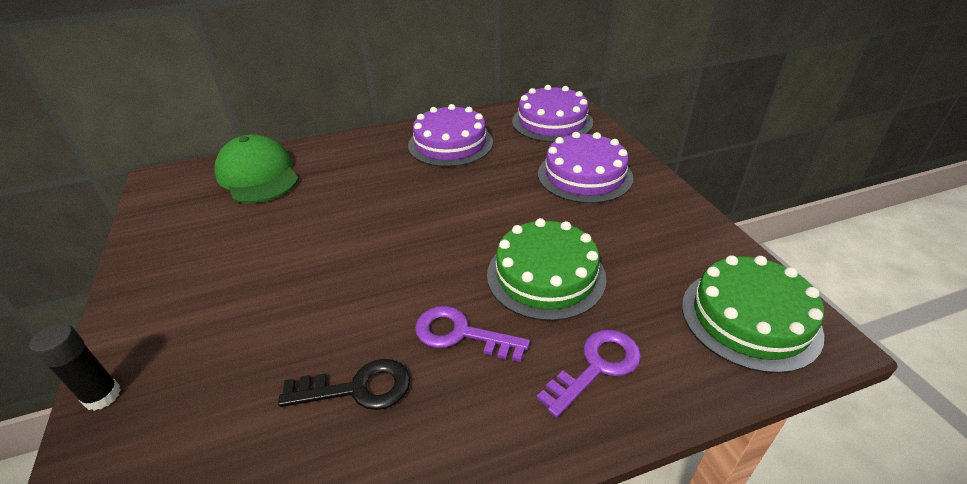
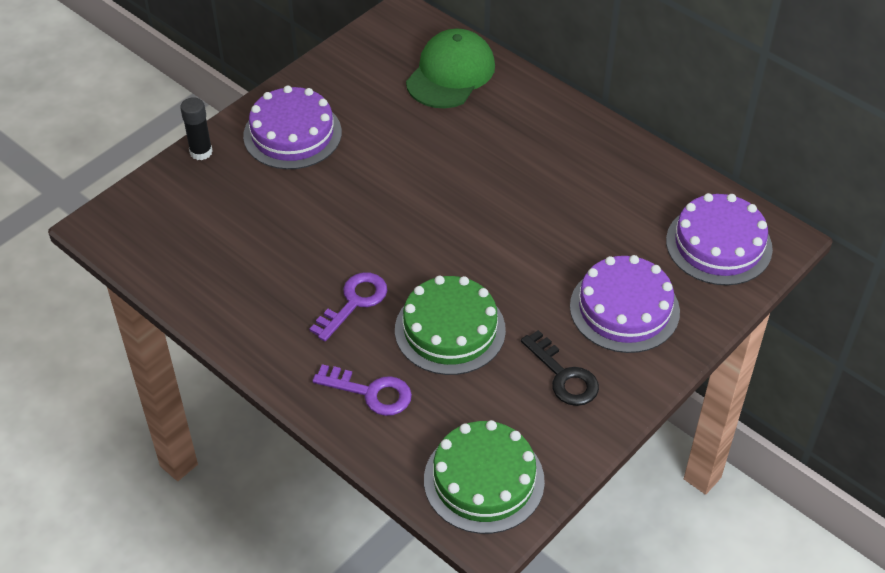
camera: 60 degrees right, 10 degrees up
black key [278,359,410,410] -> black key moved to [521,330,599,406]
purple cake [408,104,493,167] -> purple cake moved to [243,85,342,169]
purple key [415,306,530,362] -> purple key turned 45 degrees clockwise [310,272,387,341]

